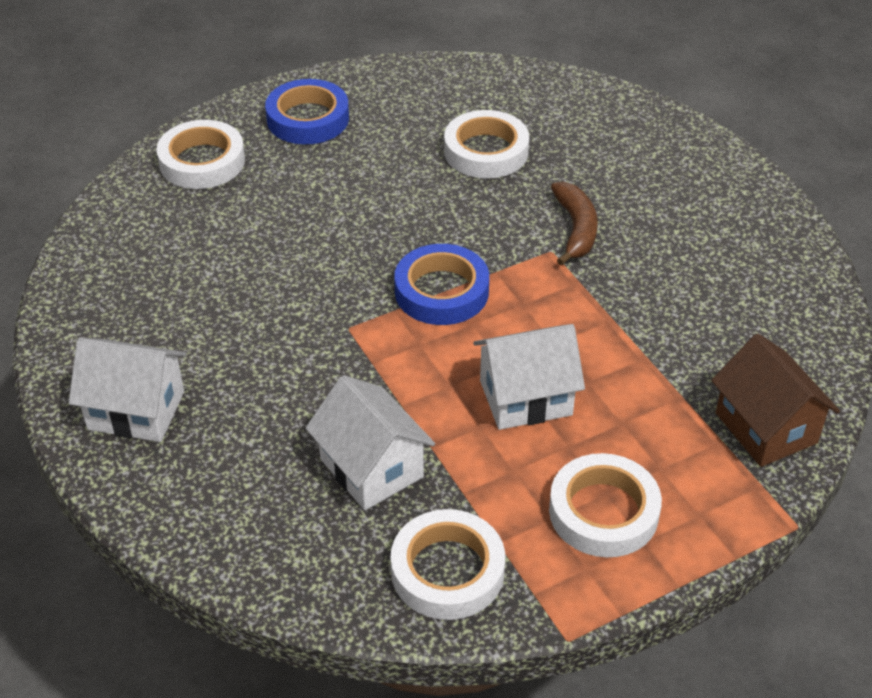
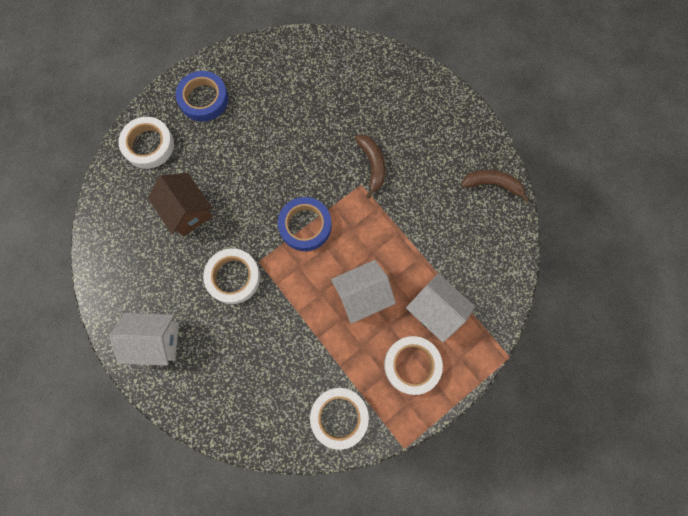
camera: 10 degrees left, 30 degrees up
white house [306,375,435,510] -> white house moved to [406,273,475,342]
white tape [444,110,529,178] -> white tape moved to [203,248,261,304]
brown house [711,334,840,467] -> brown house moved to [148,173,213,236]
none -> brown banana [461,170,530,203]

